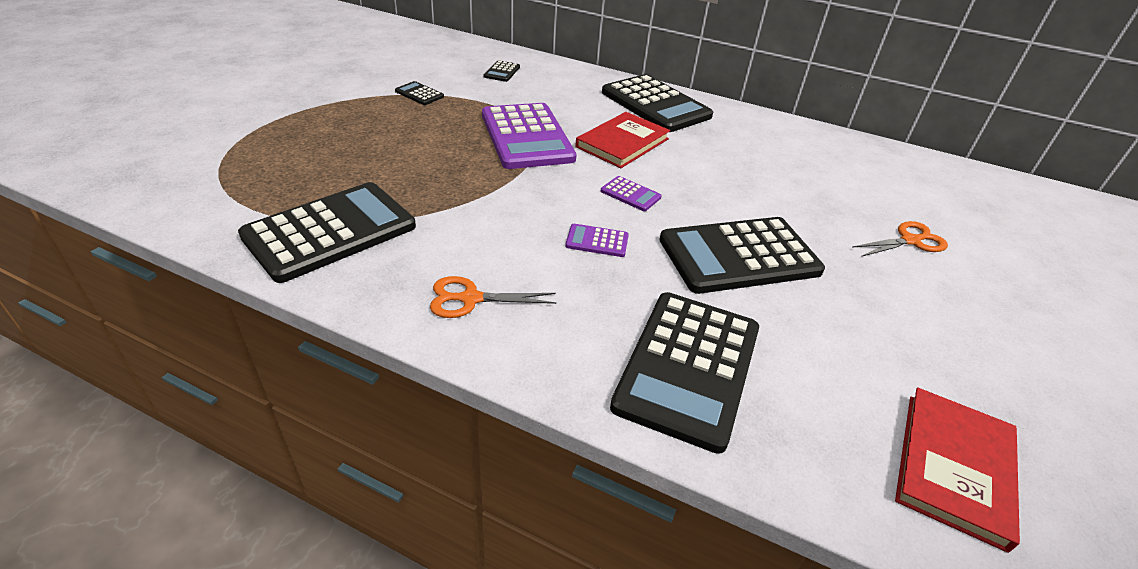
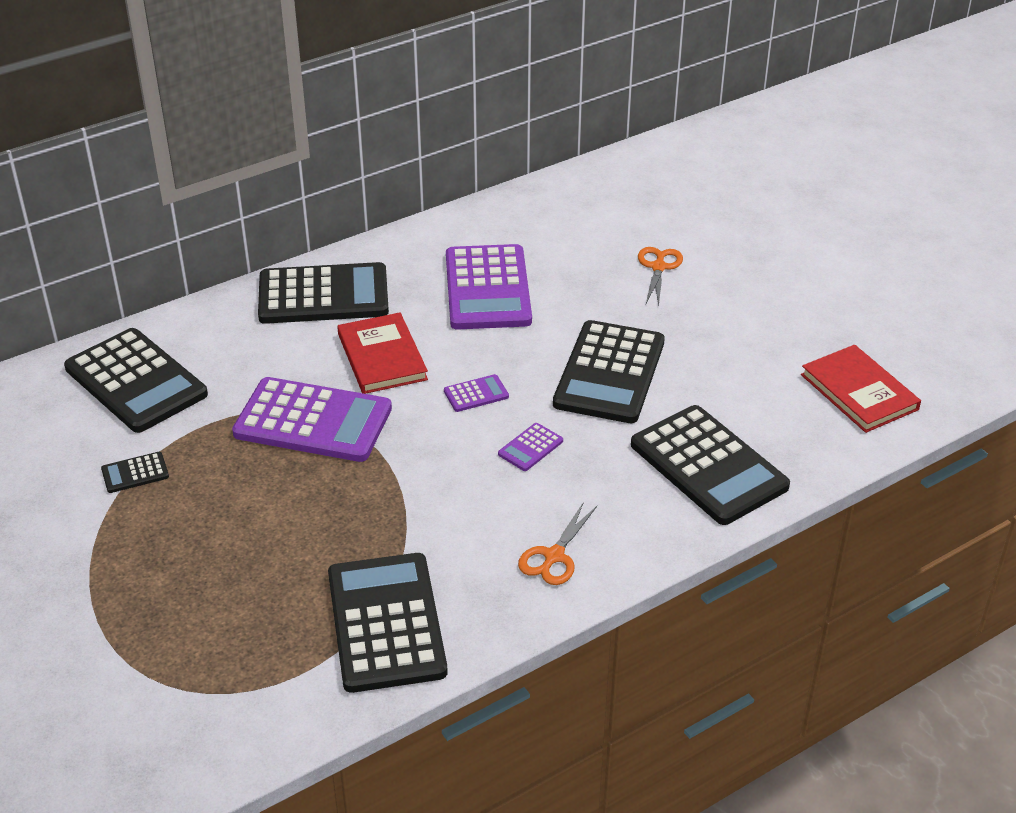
camera: 55 degrees left, 0 degrees up
black calculator [484,60,520,82] -> black calculator [64,328,208,433], size x2.38
none -> purple calculator [446,244,532,330]

